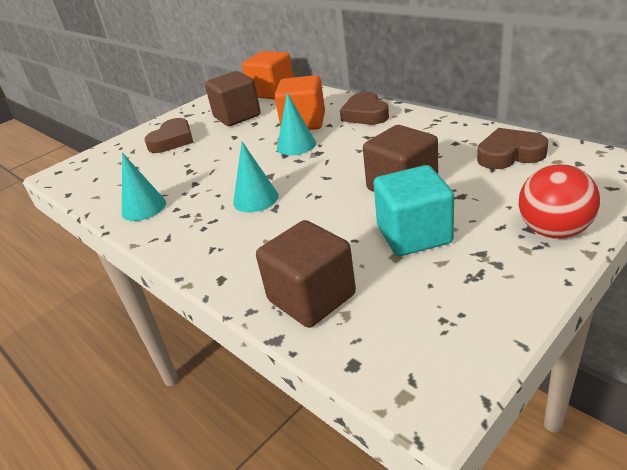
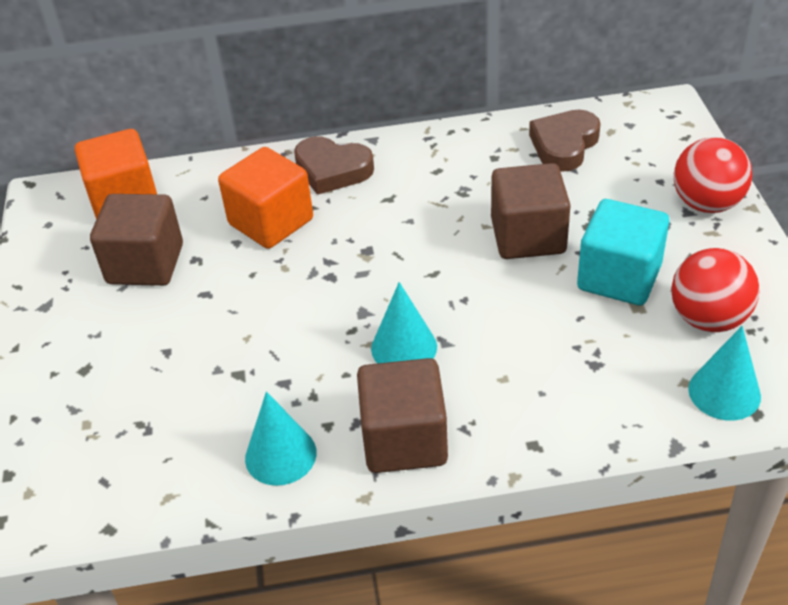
camera: 55 degrees left, 10 degrees up
brown heart [144,118,194,153] -> none
brown cube [256,220,356,328] -> brown cube moved to [357,358,448,473]
turquoise cone [277,93,316,155] -> turquoise cone moved to [688,326,761,421]
none -> red ball [671,248,759,332]

